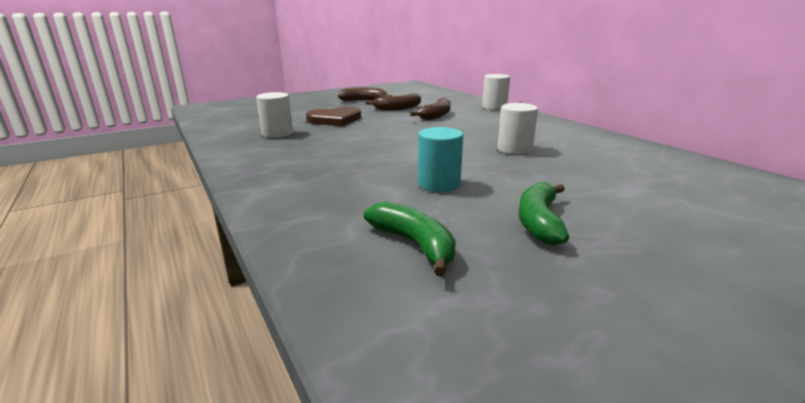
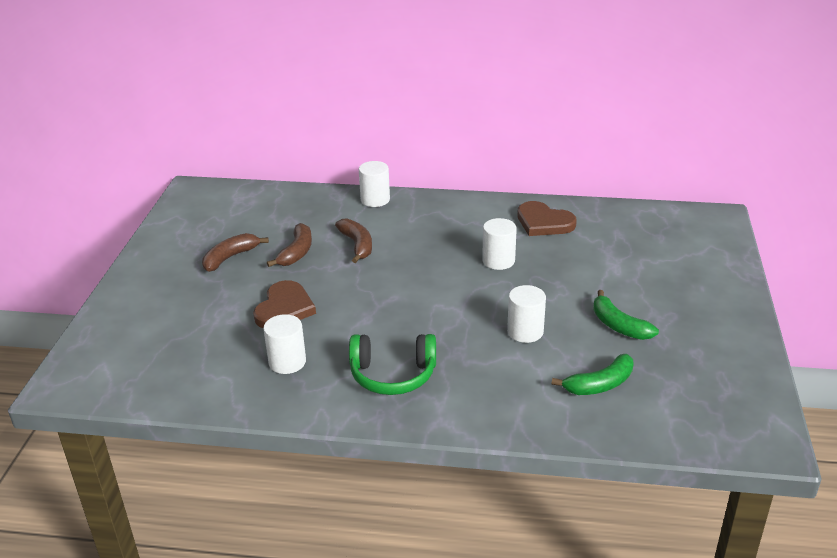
camera: 50 degrees left, 10 degrees up
green banana [364,201,456,276] -> green banana turned 150 degrees clockwise [552,354,634,395]
turquoise cylinder [418,127,463,192] -> white cylinder [507,285,546,343]
none -> green headphones [349,334,436,395]
none -> brown heart [517,201,577,236]

